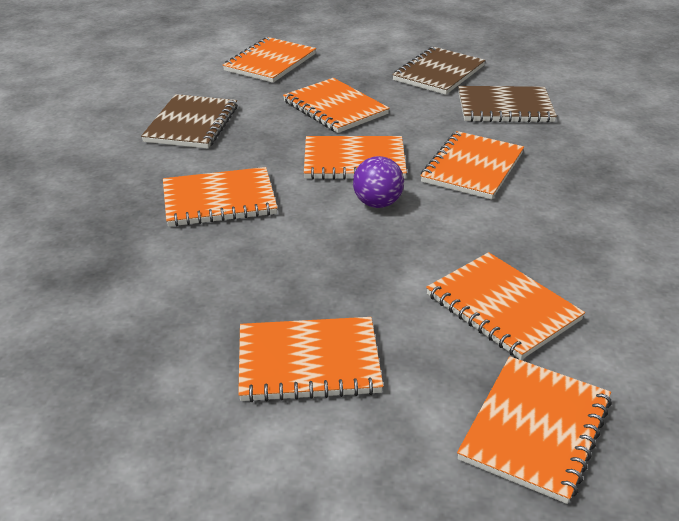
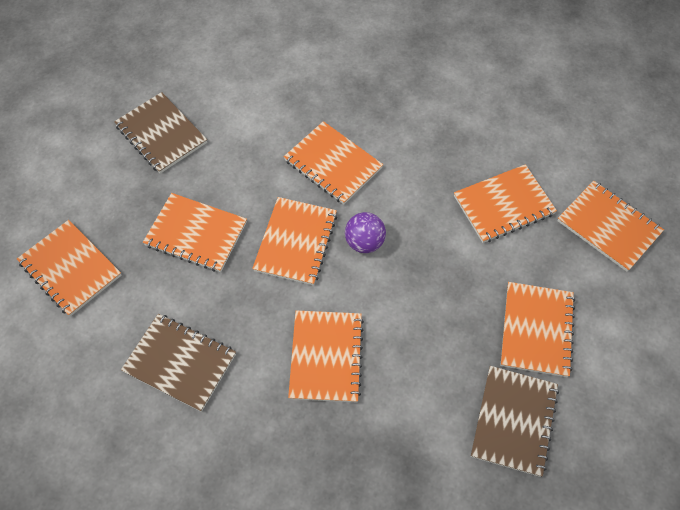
camera: 75 degrees left, 25 degrees up
orange notebook [283,78,389,133] -> orange notebook turned 45 degrees clockwise [143,193,247,272]
brown notebook [458,86,557,123] -> brown notebook moved to [471,366,559,477]

